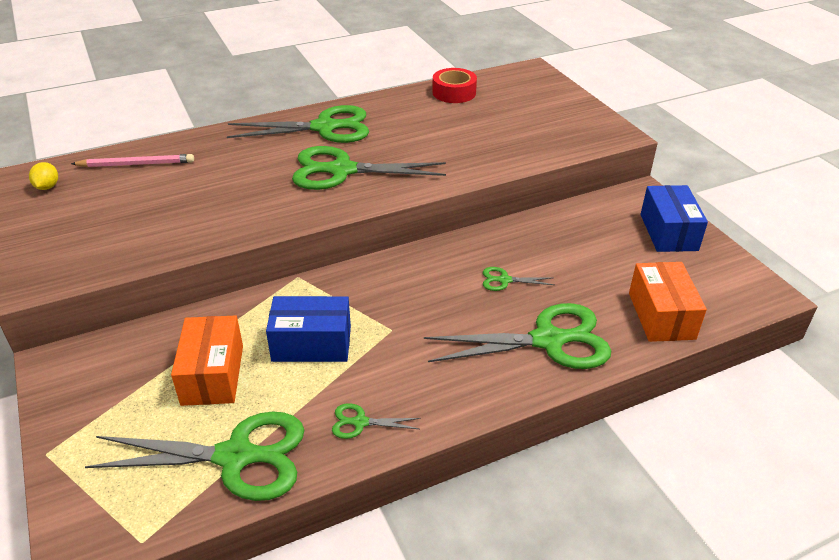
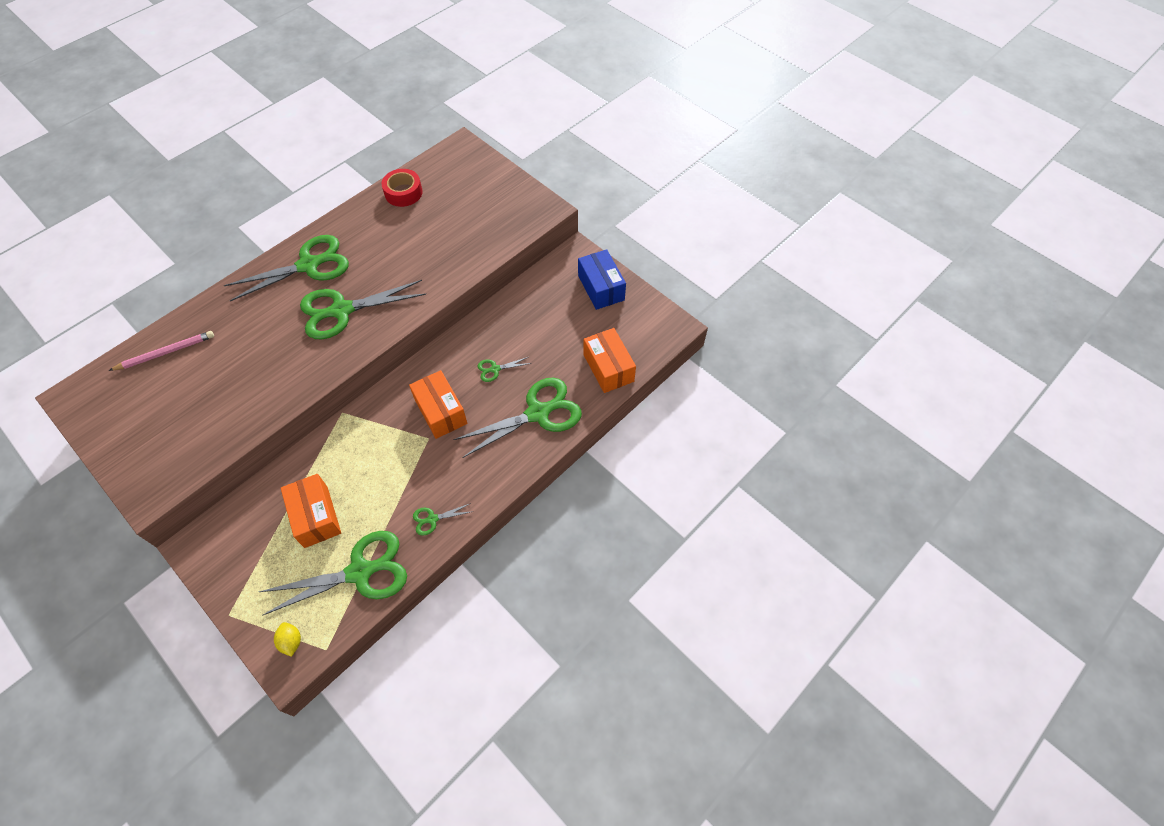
camera: 20 degrees left, 20 degrees up
yellow lemon [29,162,58,190] -> yellow lemon moved to [274,622,301,657]
blue box [266,296,351,362] -> none
none -> orange box [409,370,467,439]

